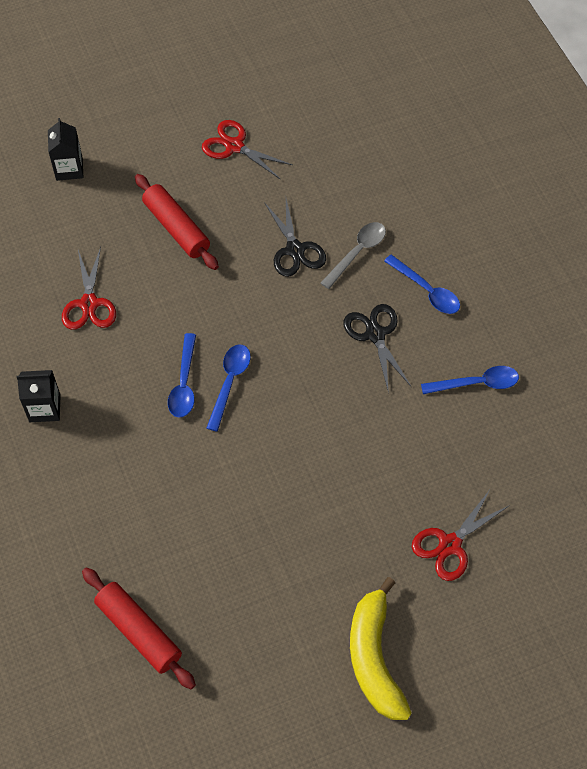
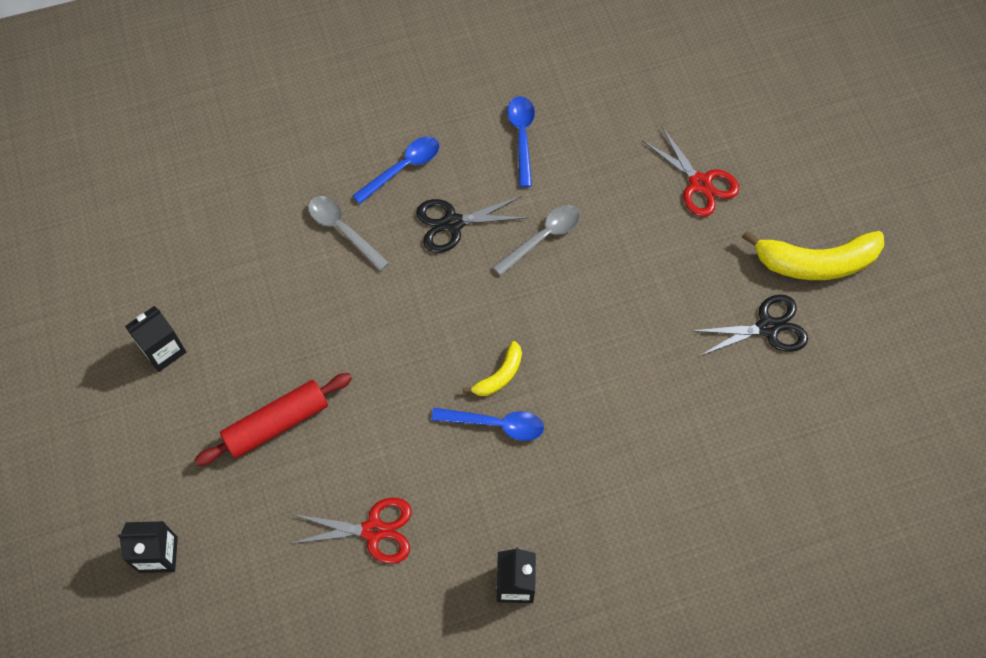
camera: 85 degrees left, 5 degrees up
red rolling pin [82,568,196,689] -> none
red scissors [202,120,292,180] -> black carton [125,306,186,372]
blue spoon [206,344,251,432] -> yellow banana [463,341,522,396]
black scissors [264,199,326,277] -> black scissors moved to [692,295,808,357]
none -> grey spoon [493,205,580,276]

